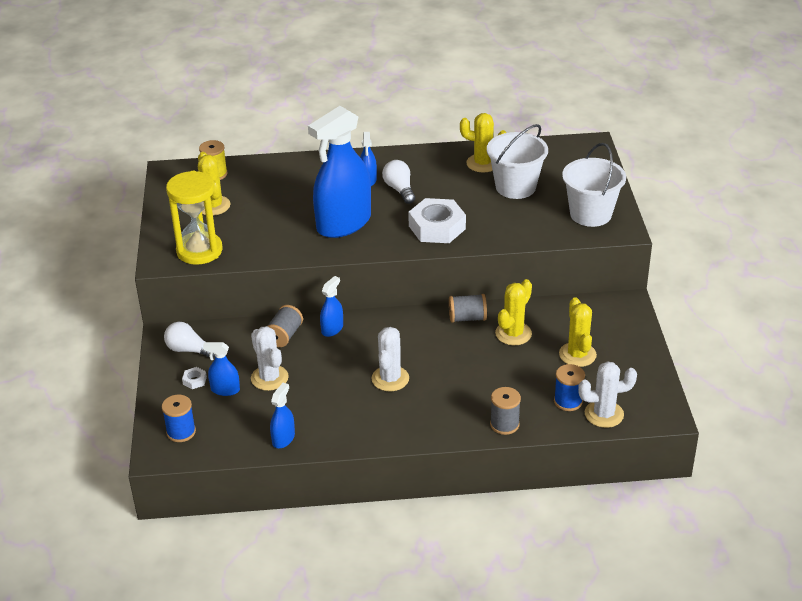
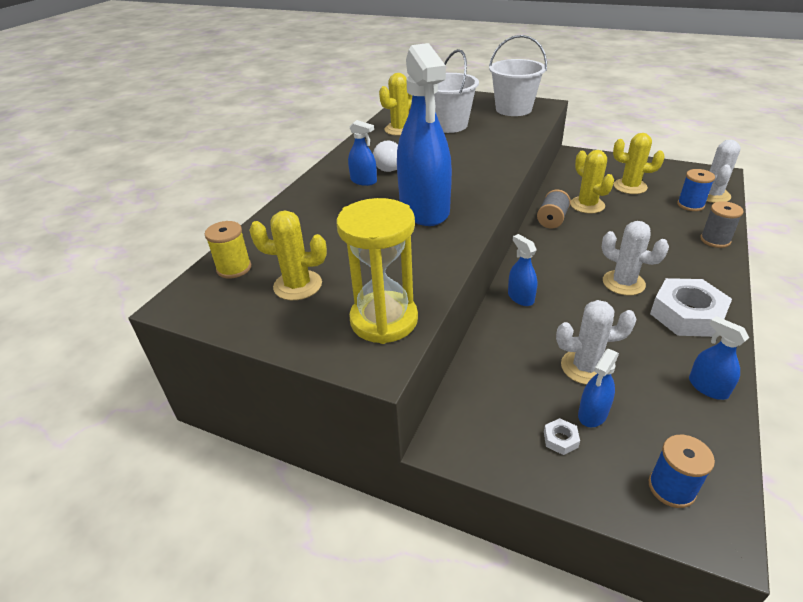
camera: 60 degrees left, 0 degrees up
white light bulb [164,322,215,358] -> none
grey spool [268,305,303,347] -> none
white nut [408,198,466,243] -> white nut moved to [650,278,732,337]

